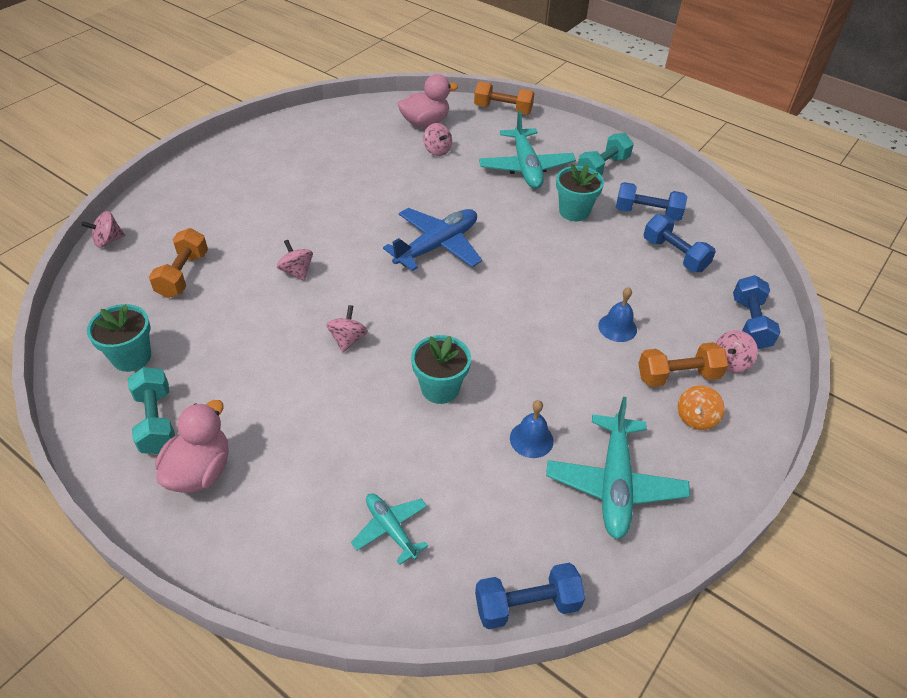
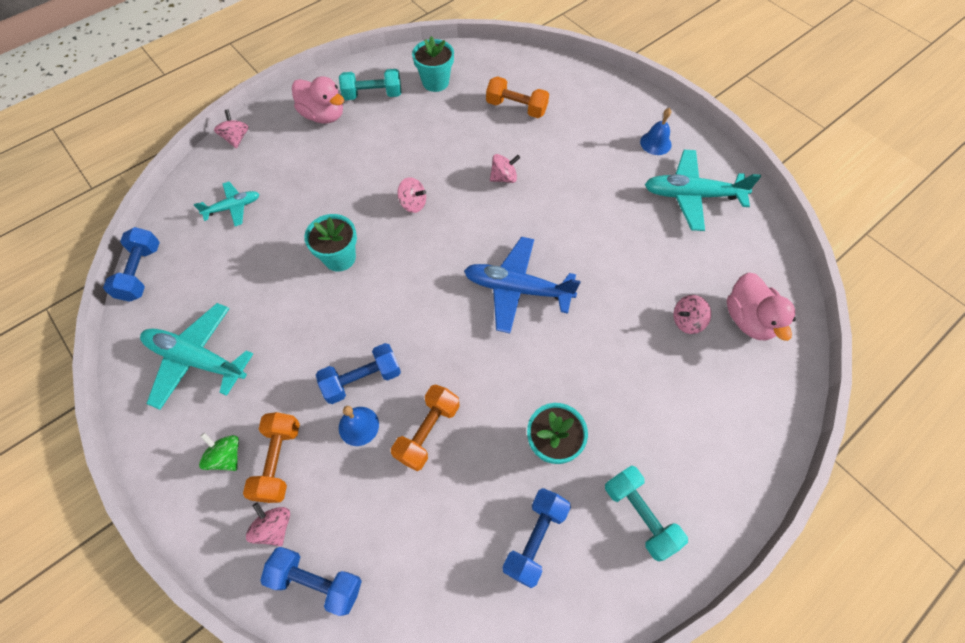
camera: 105 degrees right, 15 degrees up
pink spinning top [81,211,125,248] -> pink spinning top moved to [214,110,249,149]
blue plane [383,208,482,271] -> blue plane turned 135 degrees clockwise [464,237,581,333]
orange dumbbell [474,81,534,114] -> orange dumbbell moved to [391,384,460,471]
turquoise plane [479,110,576,189] -> turquoise plane moved to [645,150,761,231]
blue bell [510,400,554,458] -> blue bell moved to [640,108,672,155]
blue dumbbell [643,214,716,272] -> blue dumbbell moved to [316,343,401,404]
orange spinning top [678,385,725,430] -> green spinning top [199,433,239,471]

